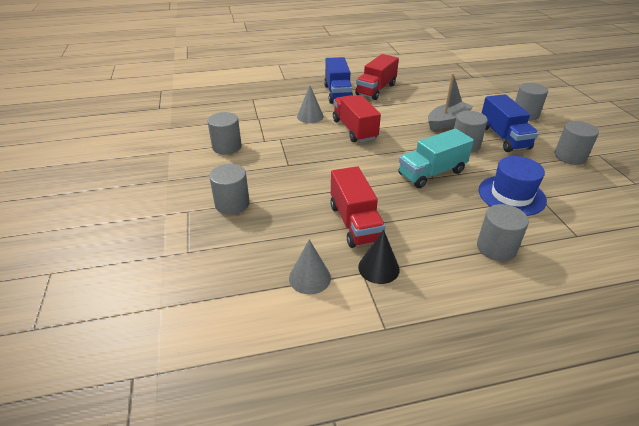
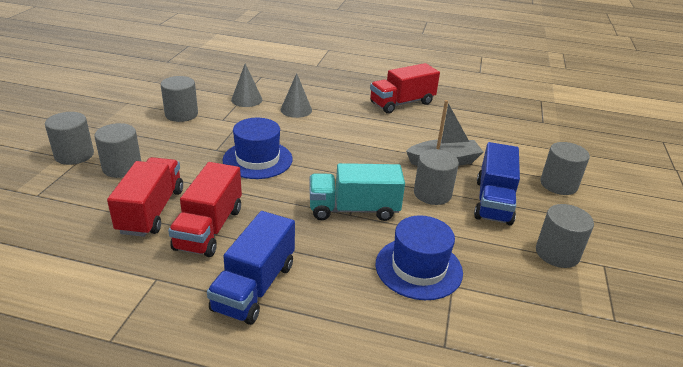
camera: 25 degrees right, 5 degrees down
grey cone [289,239,331,294] -> grey cone moved to [231,64,262,107]
blue truck [324,57,353,104] -> blue truck moved to [207,211,295,325]
red truck [333,95,381,142] -> red truck moved to [107,157,183,237]
black cone [358,230,400,284] -> none
grey cylinder [477,204,529,261] -> grey cylinder moved to [45,112,94,165]
none -> blue hat [223,118,293,179]

